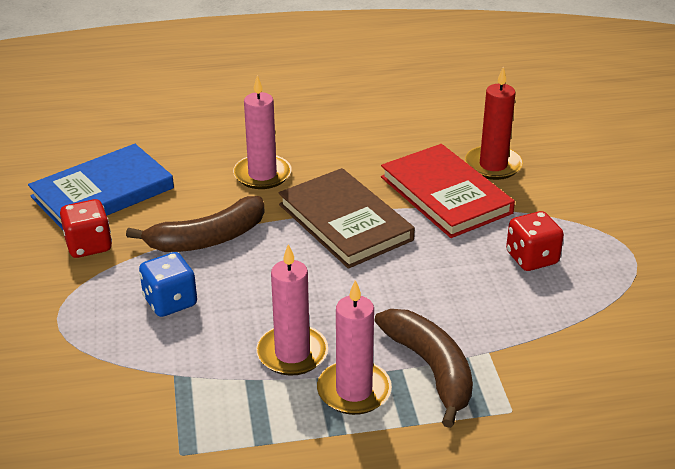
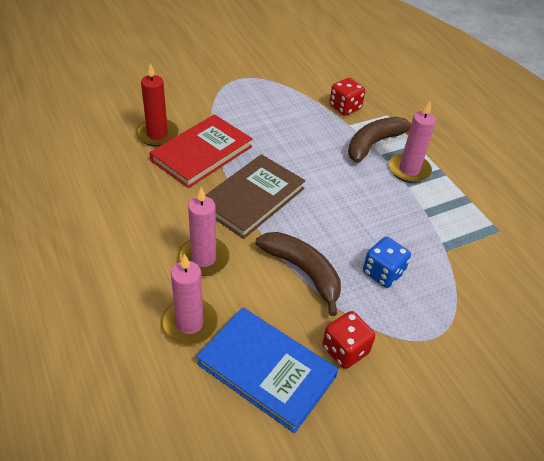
camera: 110 degrees left, 10 degrees up
pink candle [256,244,328,376] -> pink candle moved to [161,254,218,345]
red dice [506,211,564,271] -> red dice moved to [330,78,365,115]

